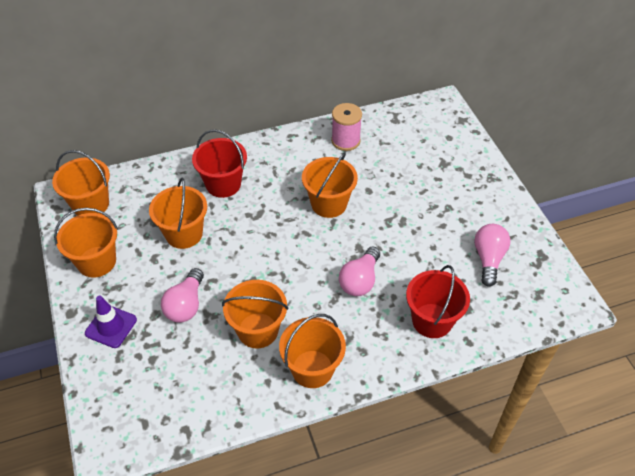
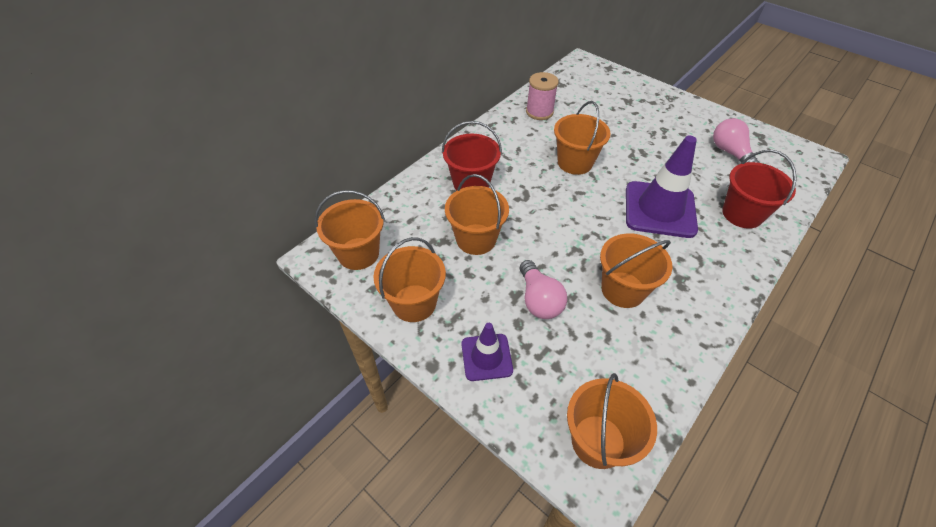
camera: 30 degrees left, 0 degrees up
orange bucket [279,314,346,388] -> orange bucket moved to [567,373,657,469]
pink light bulb [339,247,380,296] -> purple traffic cone [626,135,698,238]

